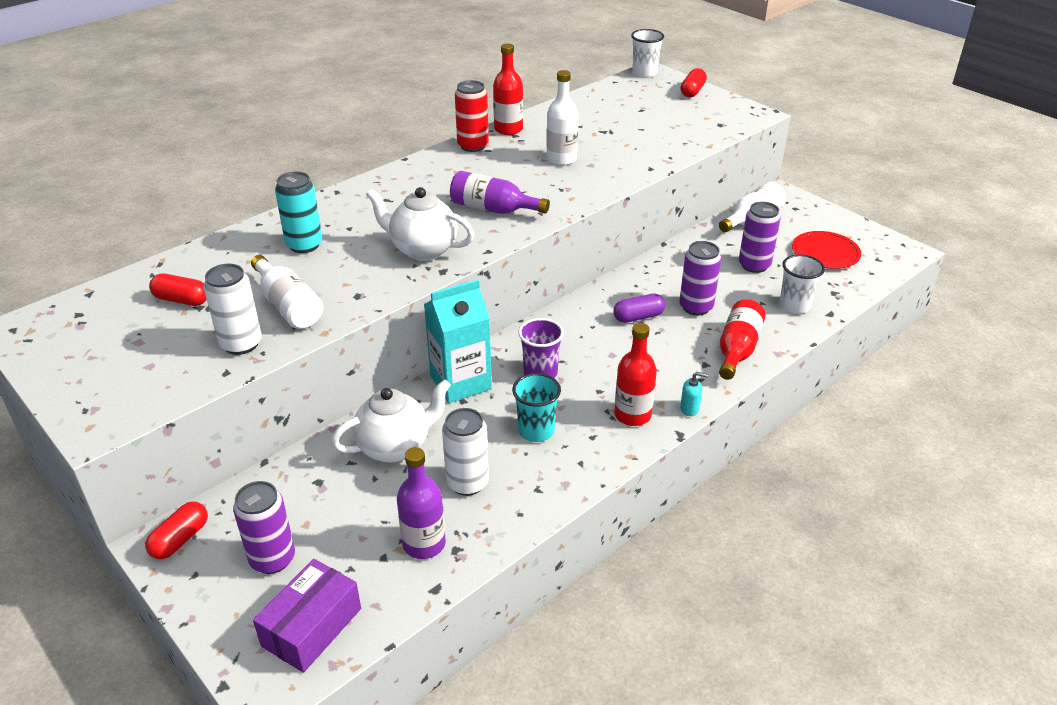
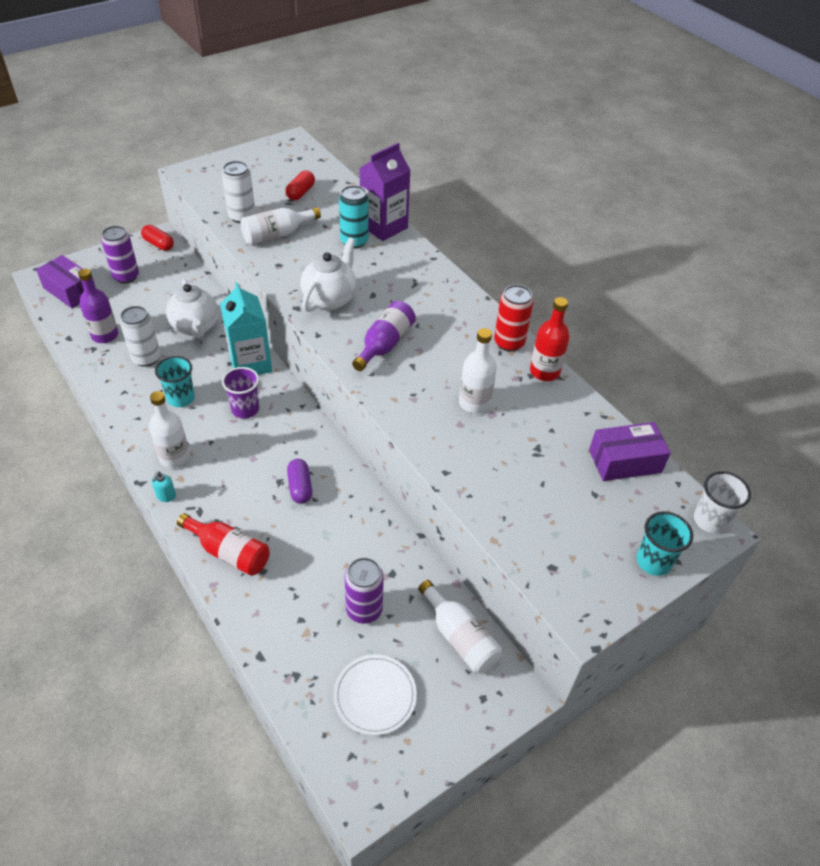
camera: 95 degrees right, 10 degrees up
red bottle [614,323,657,426] -> white bottle [149,391,190,468]
purple can [679,241,721,316] -> none
red capsule [680,68,707,97] -> turquoise cup [637,511,693,576]
white cup [780,254,825,314] -> none
red plate [792,231,861,269] -> white plate [333,654,417,736]
none -> purple carton [360,143,411,241]
none -> purple box [589,422,671,481]

